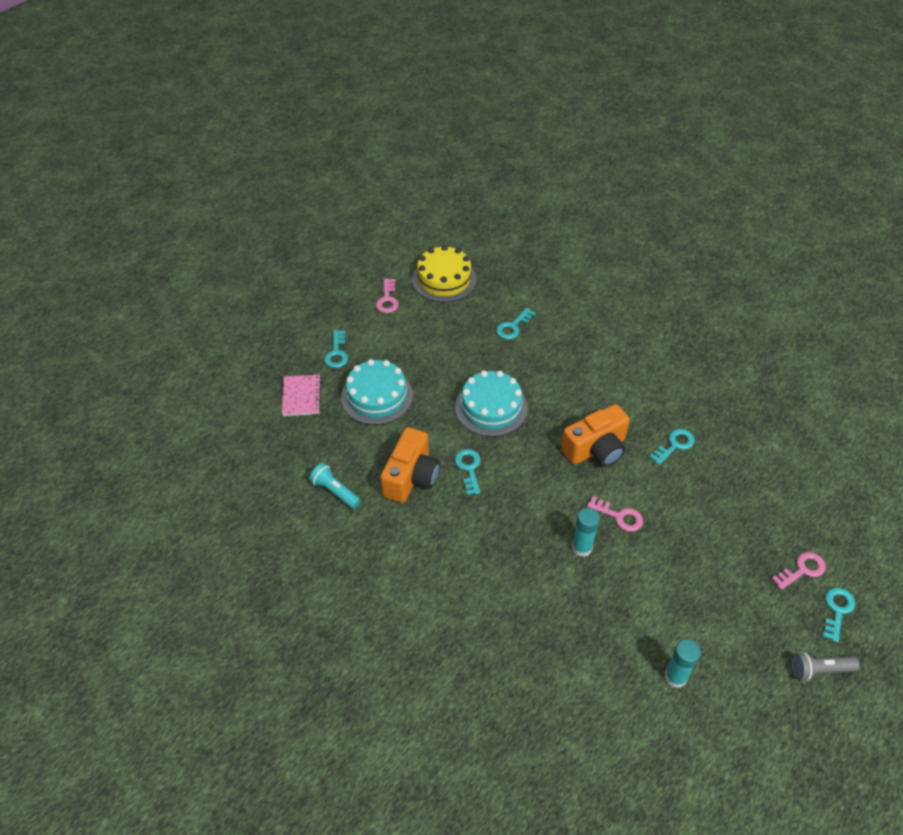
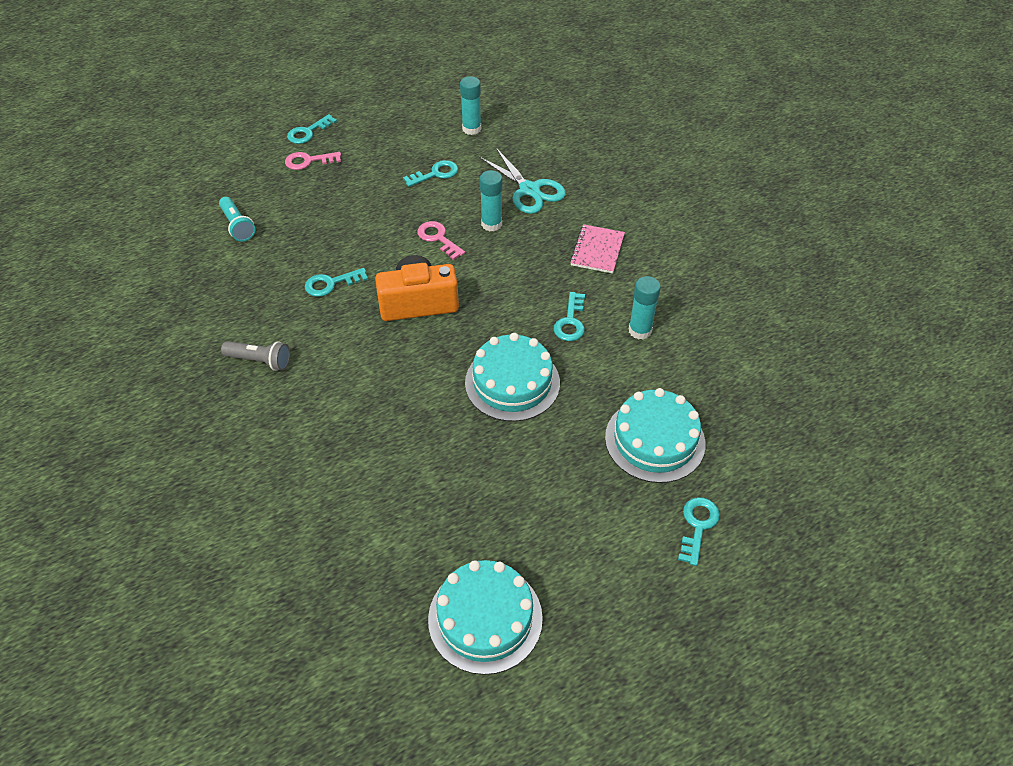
camera: 160 degrees left, 0 degrees up
pink notebook [282,374,321,416] -> pink notebook moved to [570,224,625,274]
turquoise flashlight [309,463,361,509] -> turquoise flashlight moved to [219,197,255,242]
pink key [376,279,399,313] -> none
orange camera [380,427,440,503] -> turquoise glue stick [629,276,661,340]
yellow cake [412,245,477,303] -> turquoise cake [428,560,543,675]
turquoise key [496,308,536,340] -> turquoise key moved to [403,160,458,187]
grey flashlight [791,652,860,681] -> grey flashlight moved to [221,341,290,371]
none -> turquoise scissors [479,148,566,214]

